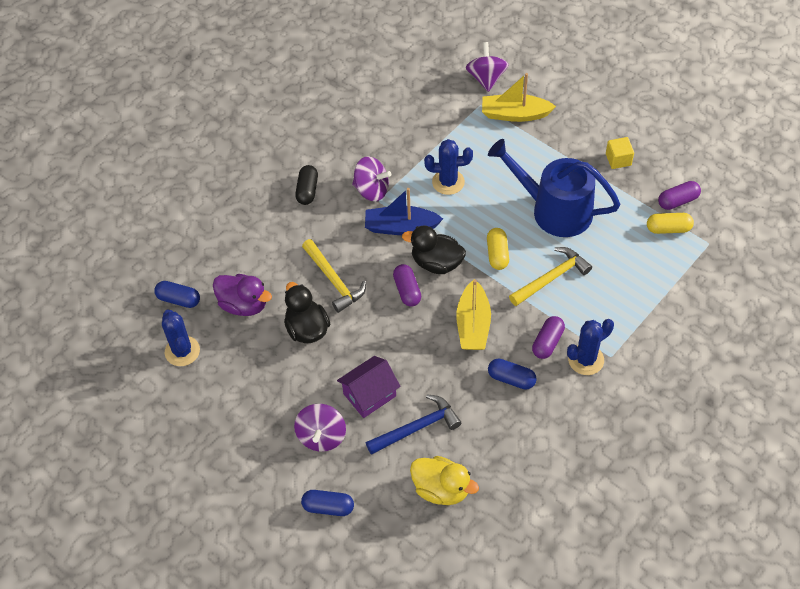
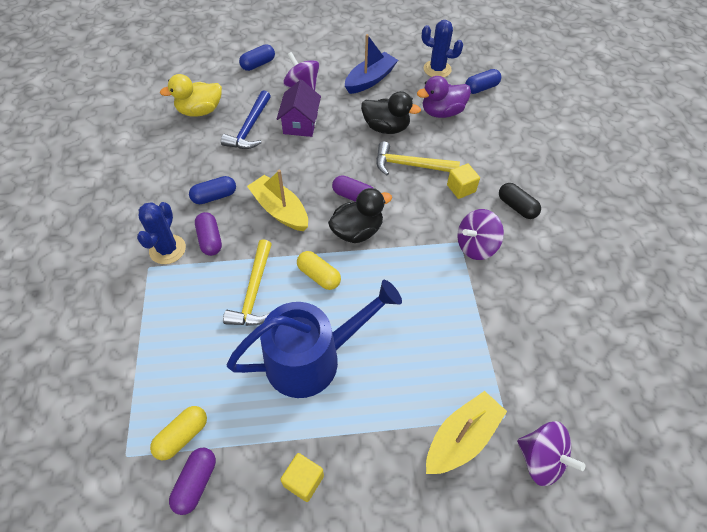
camera: 130 degrees right, 0 degrees up
blue boat [365,188,443,235] -> blue boat moved to [345,34,398,94]
blue cactus [424,139,473,195] -> none
none -> yellow cube [447,164,480,199]

